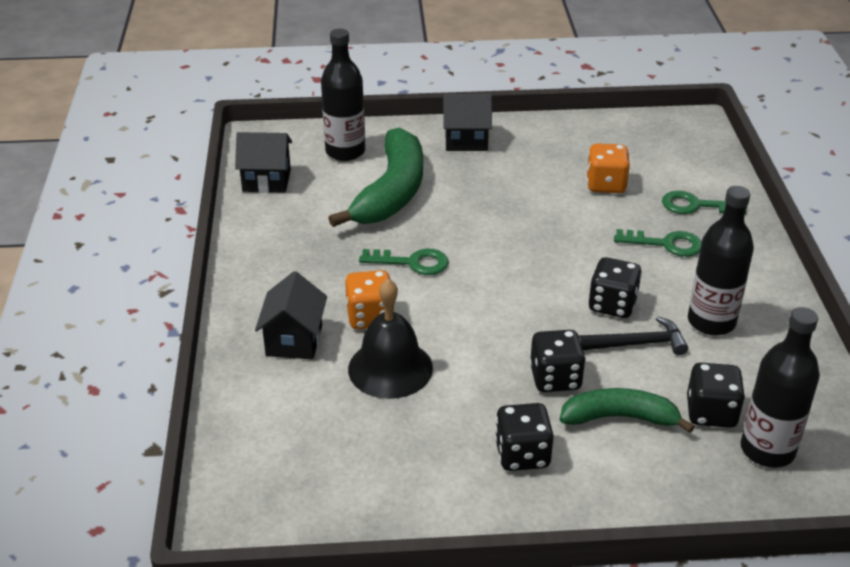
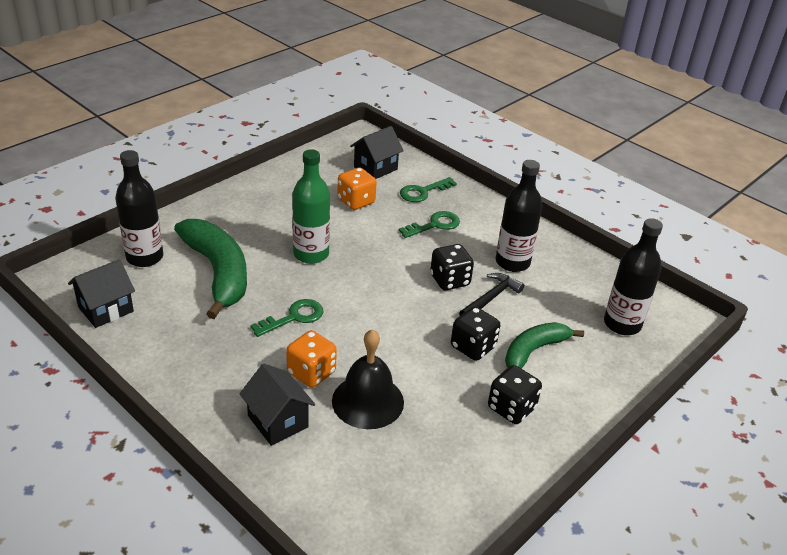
camera: 45 degrees left, 0 degrees up
black house [443,94,492,151] -> black house moved to [350,126,404,179]
black dice [687,363,745,428] -> none
none -> green bottle [292,149,330,264]

